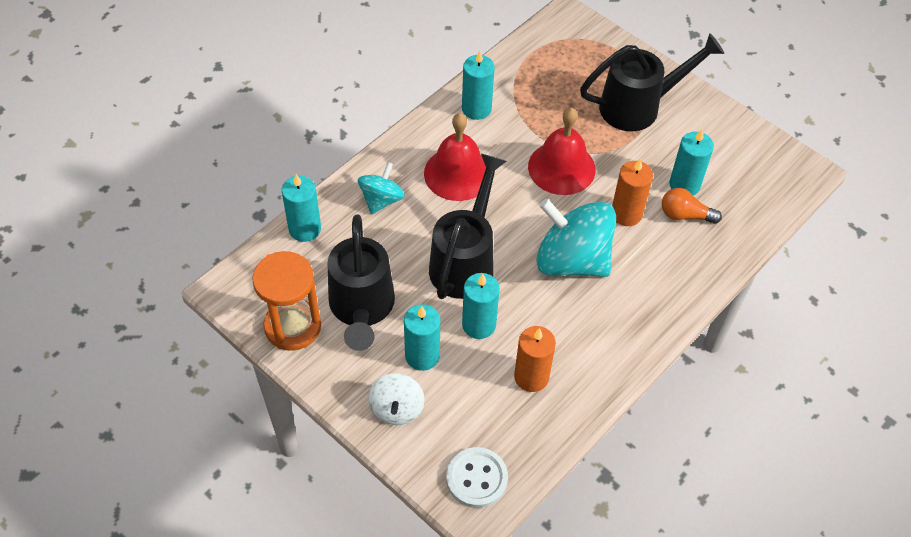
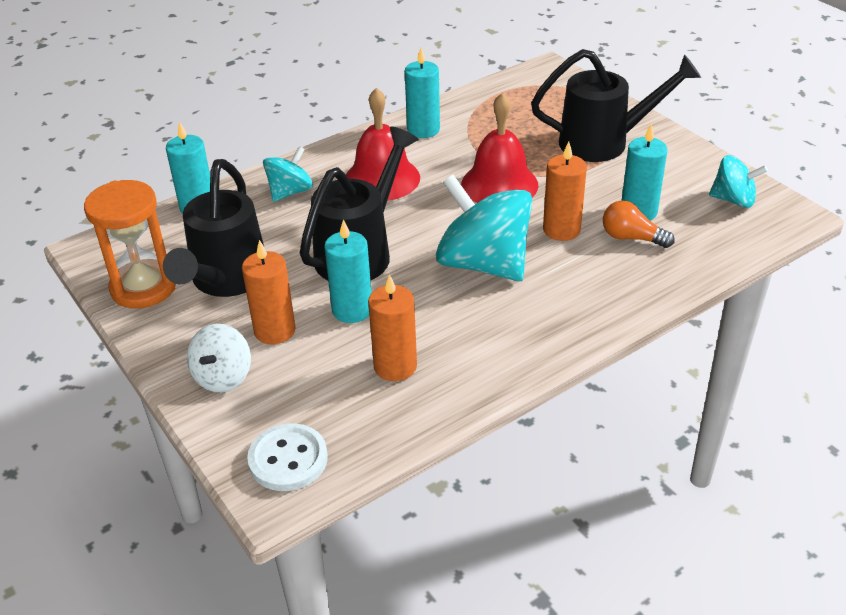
camera: 15 degrees right, 15 degrees down
turquoise candle [404,304,440,371] -> orange candle [242,240,296,344]
none -> turquoise spinning top [709,155,768,208]

